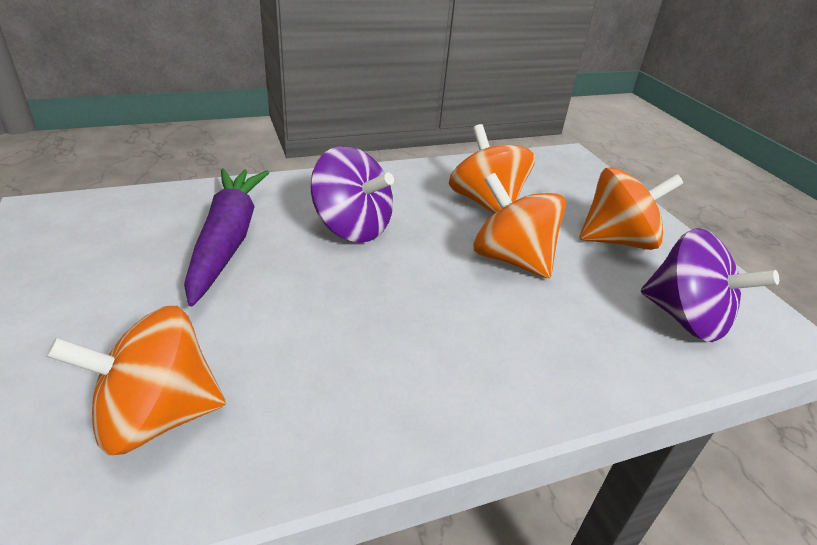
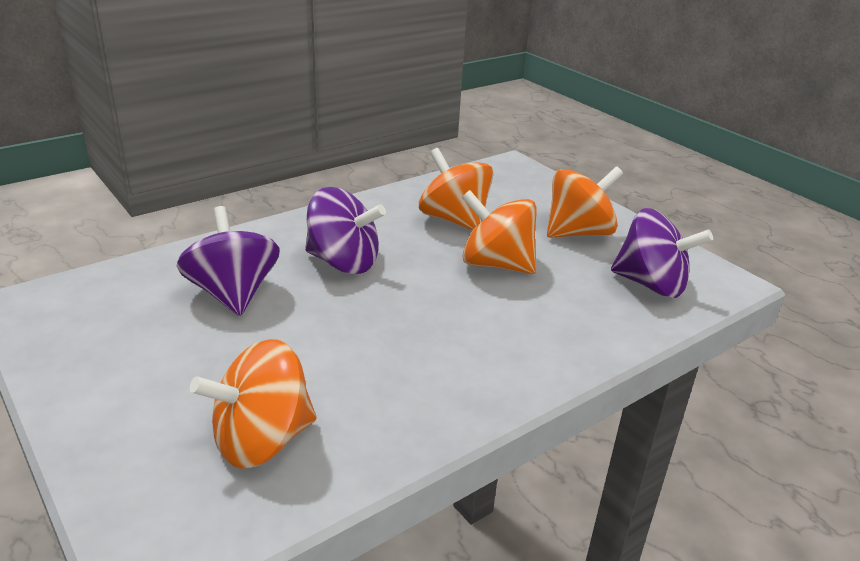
camera: 15 degrees left, 5 degrees down
purple carrot [184,168,269,307] -> purple spinning top [177,206,280,316]

